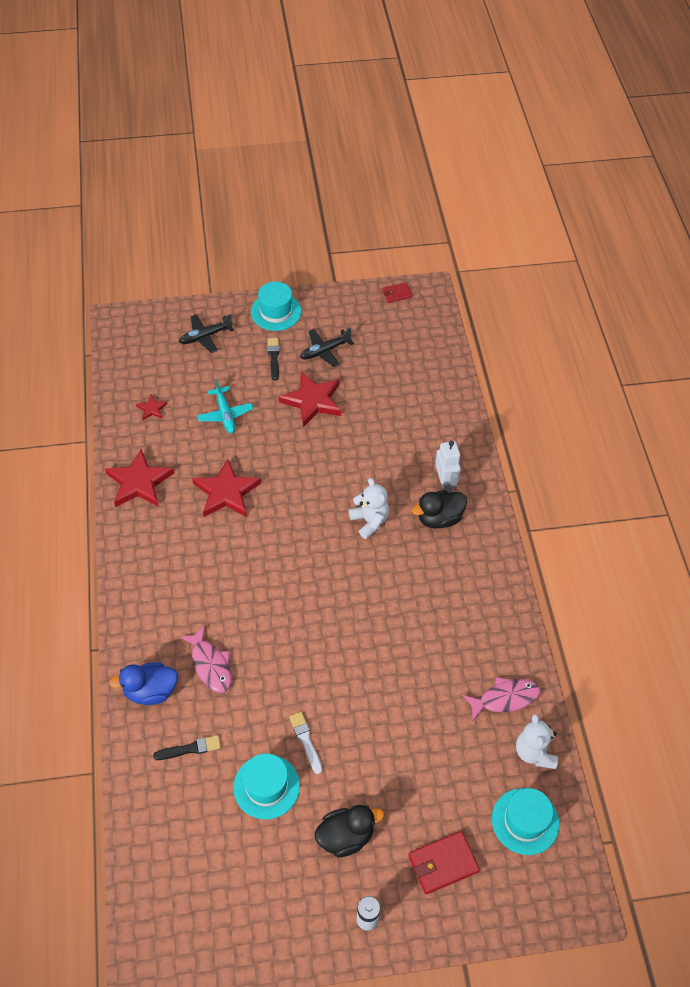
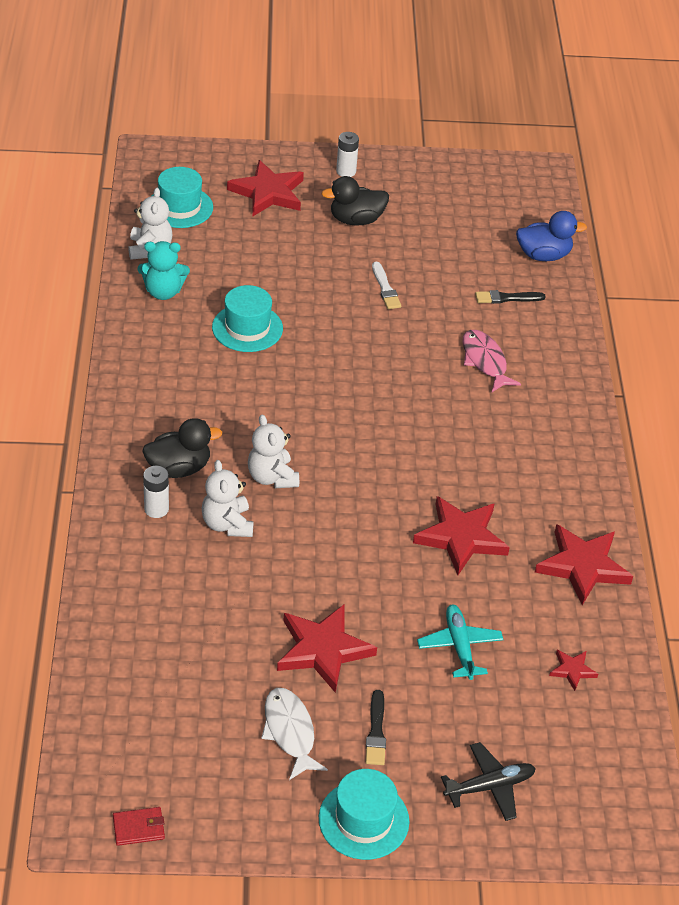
camera: 175 degrees left, 10 degrees down
blue duck [109,662,178,705] -> blue duck moved to [516,211,587,261]
turquoise hat [233,753,300,819] -> turquoise hat moved to [212,285,283,352]
black plane [300,327,354,367] -> white fish [261,688,328,780]
red wallet [408,831,480,894] -> red star [227,160,304,216]
white robot [435,441,461,493] -> white battery [143,466,169,518]
pink fish [463,677,541,721] -> turquoise teddy bear [138,241,190,300]
none -> white teddy bear [202,460,253,537]

